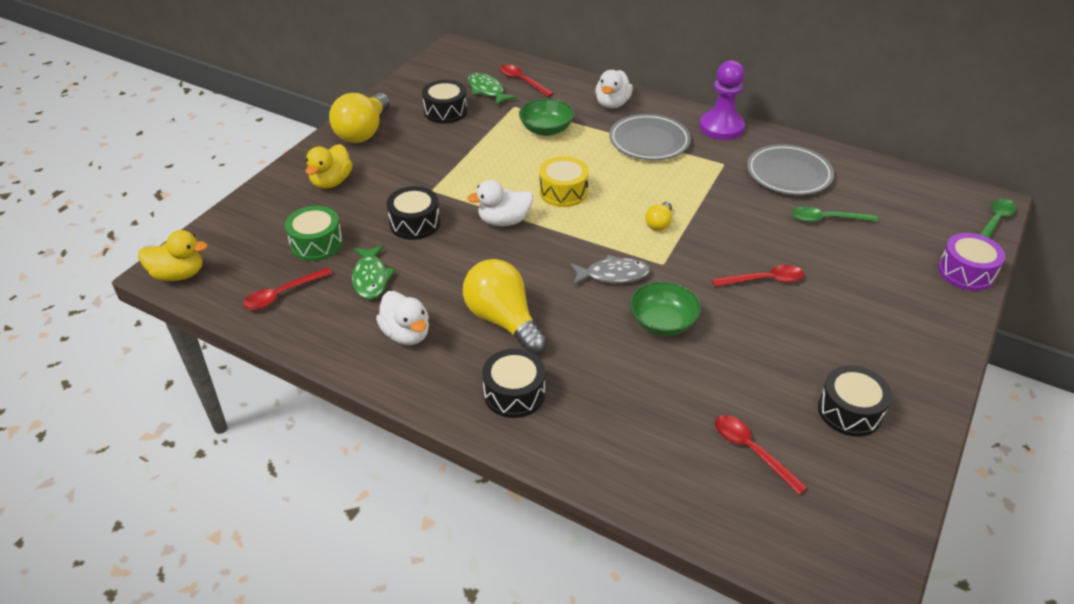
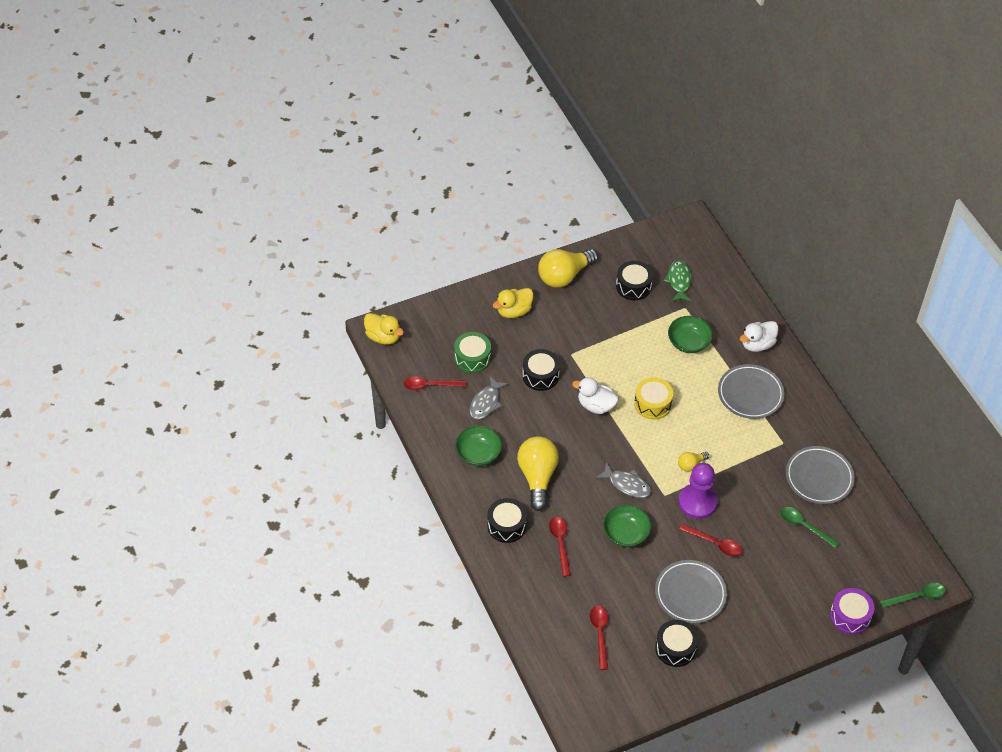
camera: 35 degrees right, 10 degrees up
green fish [352,245,395,299] -> grey fish [470,376,509,420]
white duck [376,291,429,345] -> green bowl [455,426,502,466]
red spoon [500,65,554,97] -> red spoon moved to [549,517,571,577]
purple pawn [700,60,745,140] -> purple pawn moved to [678,463,717,519]
none -> grey plate [655,560,727,624]

